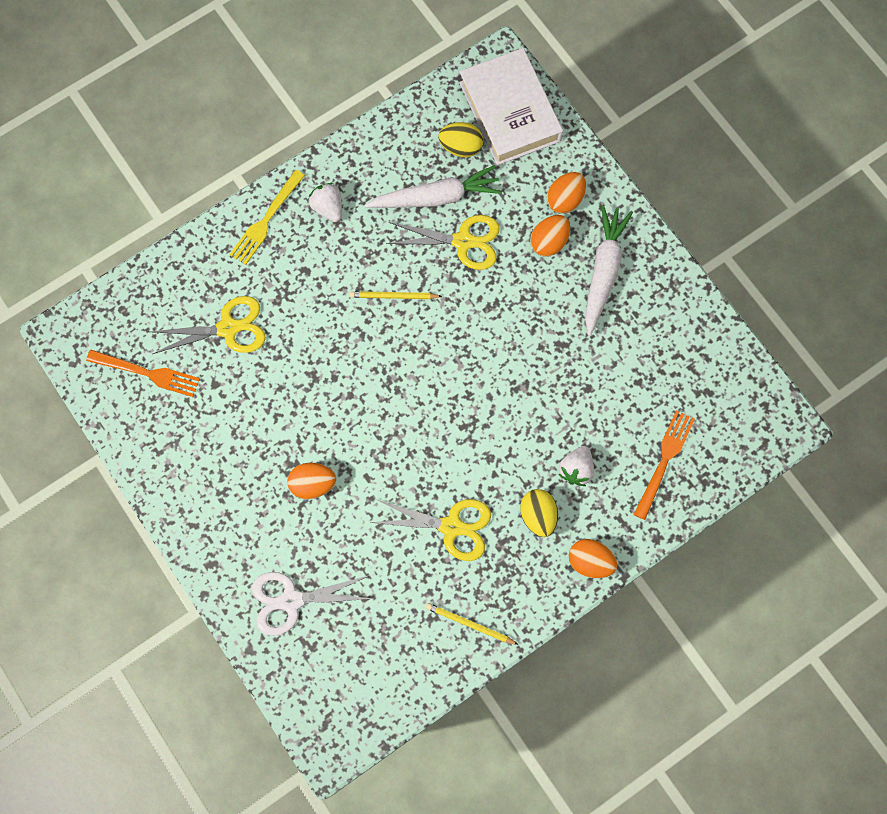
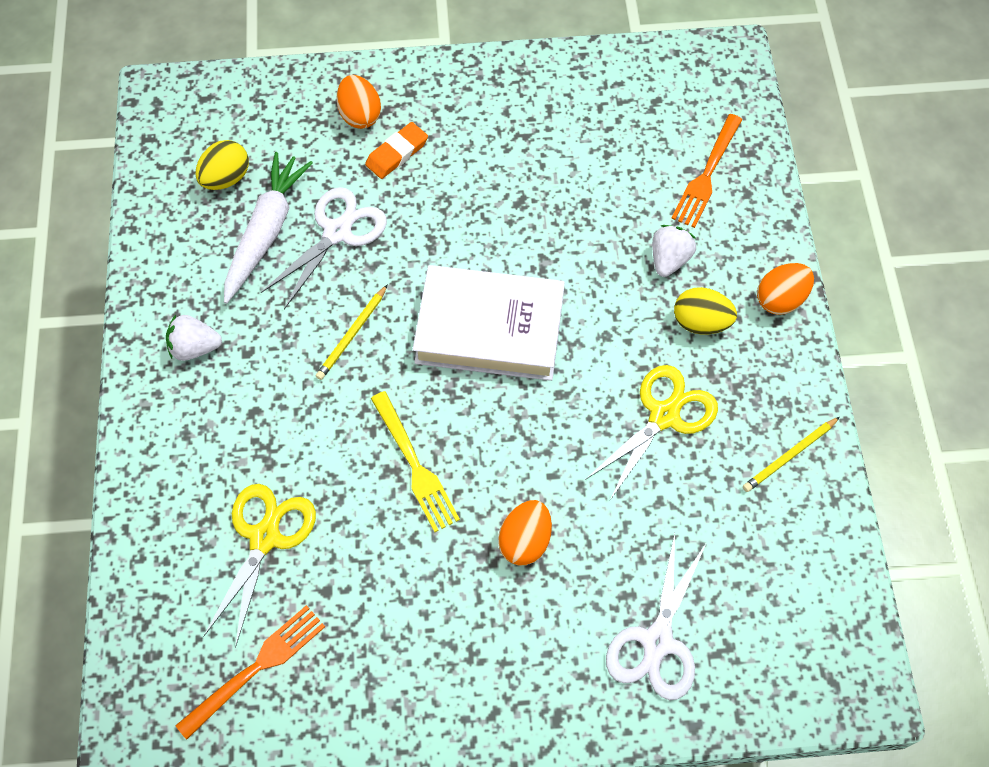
camera: 60 degrees left, 10 degrees down
yellow fork [229,170,305,265] -> yellow fork moved to [371,391,460,532]
yellow scissors [386,215,500,270] -> white scissors [261,187,387,309]
white book [459,48,563,165] -> white book moved to [413,265,565,381]
orange egg [530,215,570,257] -> orange eraser [365,122,428,179]
white strawberry [558,446,594,486] -> white strawberry turned 120 degrees counterclockwise [652,225,696,277]
white carrot [585,205,633,336] -> none
orange fork [633,410,695,520] -> orange fork turned 120 degrees counterclockwise [671,114,742,228]

